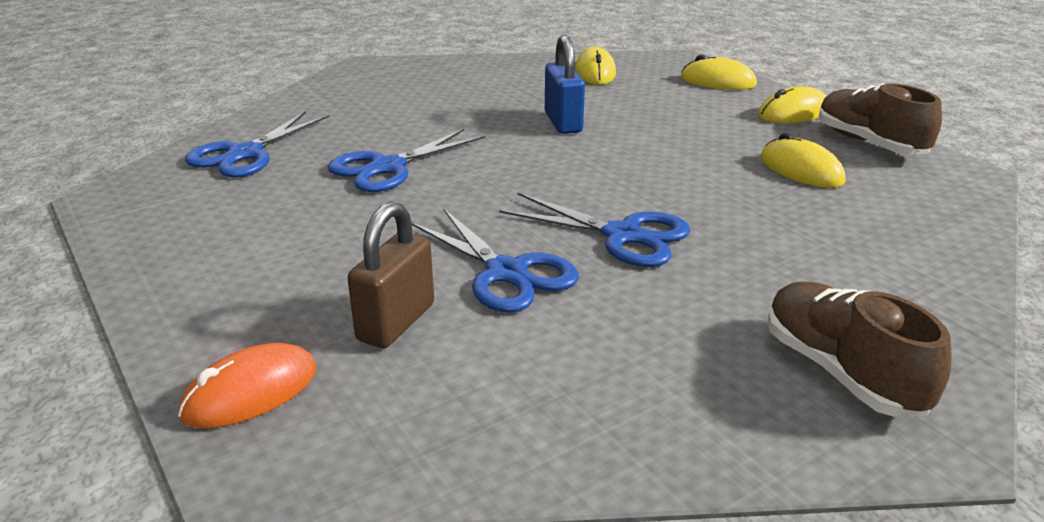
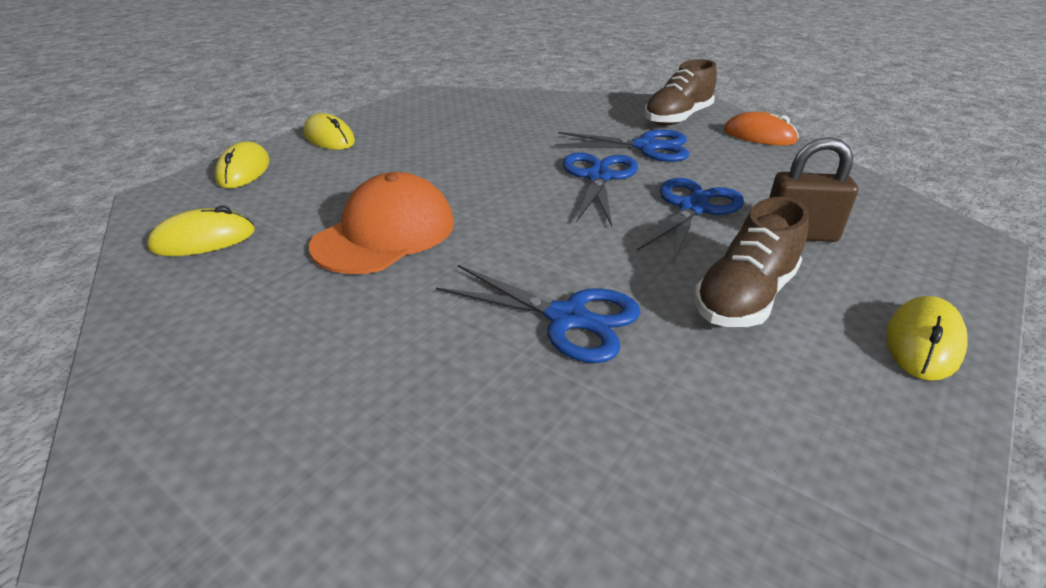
camera: 110 degrees left, 5 degrees up
orange mouse [178,343,317,429] -> orange mouse moved to [724,112,799,145]
blue scissors [185,111,330,177] -> blue scissors moved to [555,130,689,162]
blue padlock [545,35,585,134] -> orange cap [309,172,454,274]
yellow mouse [761,133,845,188] -> yellow mouse moved to [886,296,968,381]
brown shoe [819,83,942,155] -> brown shoe moved to [694,197,809,327]

